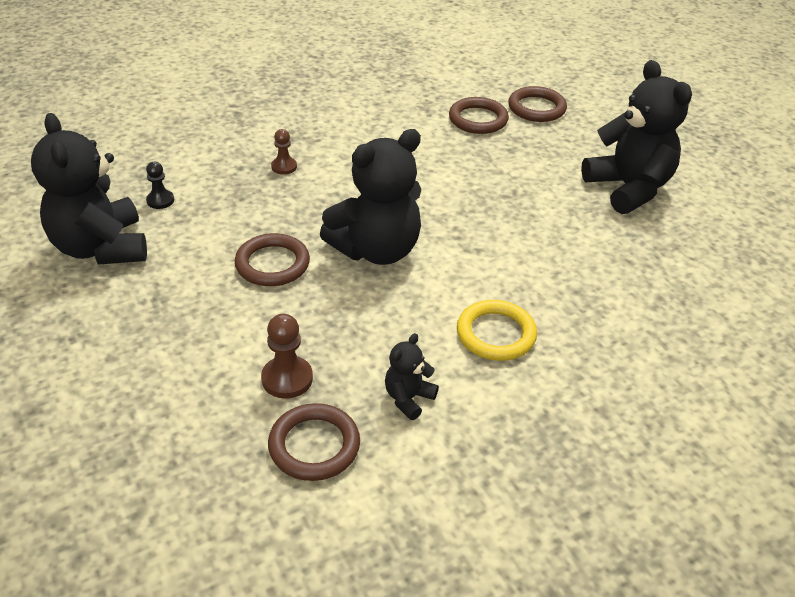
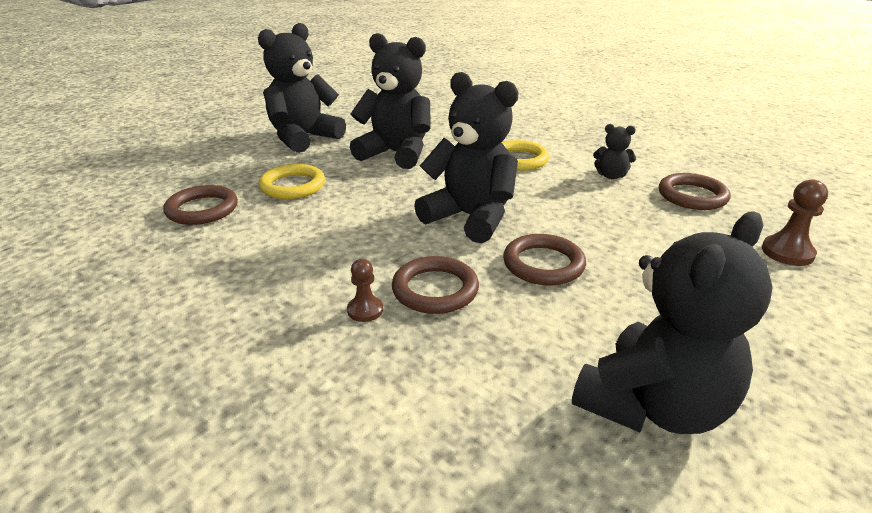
camera: 110 degrees left, 10 degrees down
black pawn [146,162,174,209] -> none
brown pawn [261,314,313,399] -> brown pawn moved to [762,180,828,266]
brown ring [508,86,567,122] -> brown ring moved to [392,256,479,314]
none -> yellow ring [259,164,325,199]
none -> black teddy bear [350,33,431,169]

